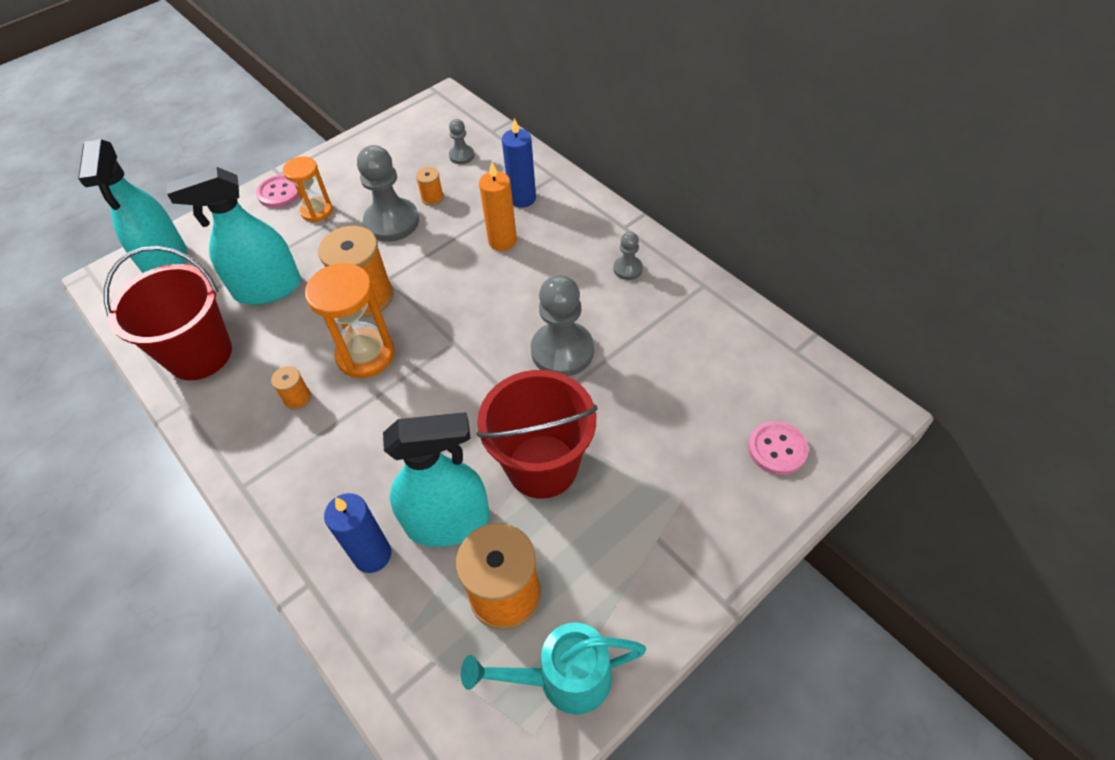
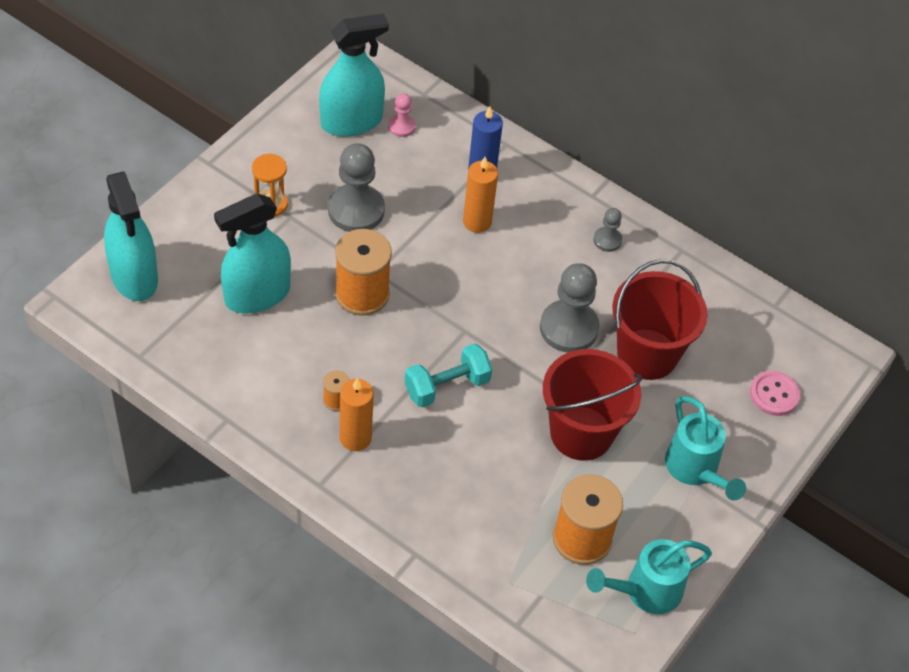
camera: 20 degrees left, 0 degrees up
red bucket [104,246,232,380] -> red bucket moved to [612,259,708,380]
pink button [256,175,299,208] -> none
orange hourglass [305,263,395,378] -> none
blue candle [324,493,391,573] -> none
turquoise spray bottle [383,412,490,547] -> turquoise spray bottle moved to [319,14,389,137]
orange spool [416,167,444,206] -> none
grey pawn [449,119,475,164] -> pink pawn [388,93,416,137]
none -> orange candle [340,378,374,451]
none -> turquoise dumbbell [405,343,492,407]
none -> turquoise watering can [665,396,746,501]

